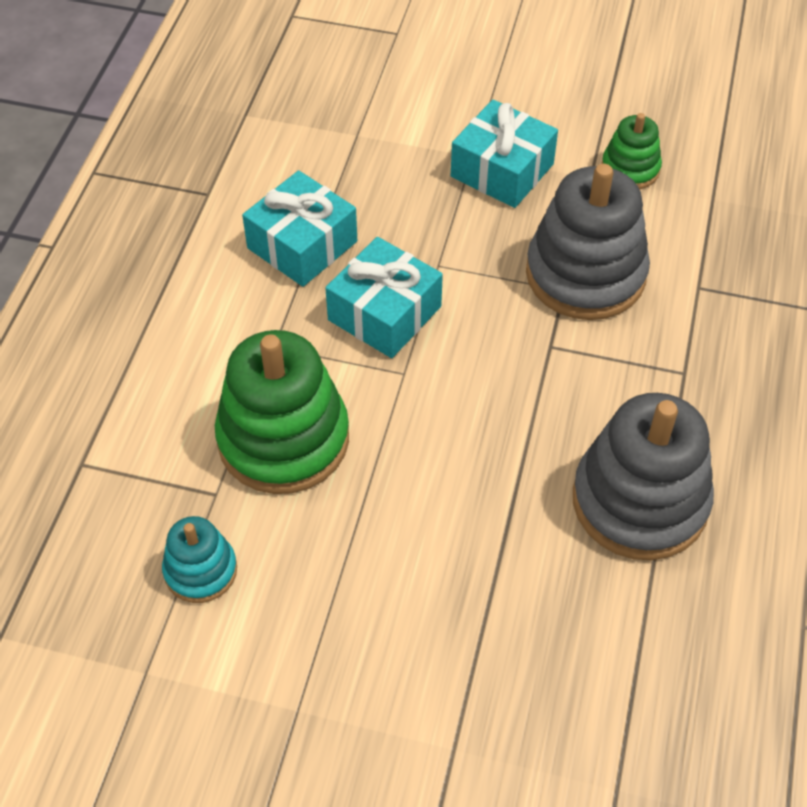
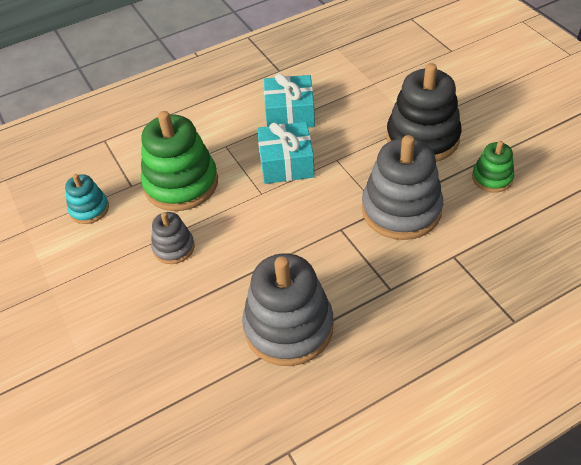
camera: 50 degrees right, 5 degrees down
turquoise gift [451,99,558,208] -> black stacking toy [386,63,462,162]
none -> grey stacking toy [151,212,195,264]

